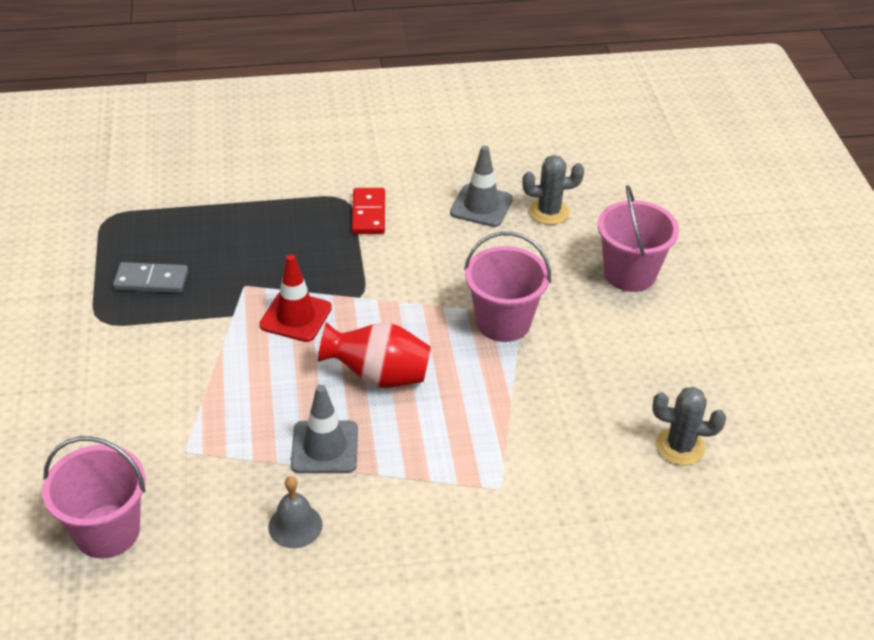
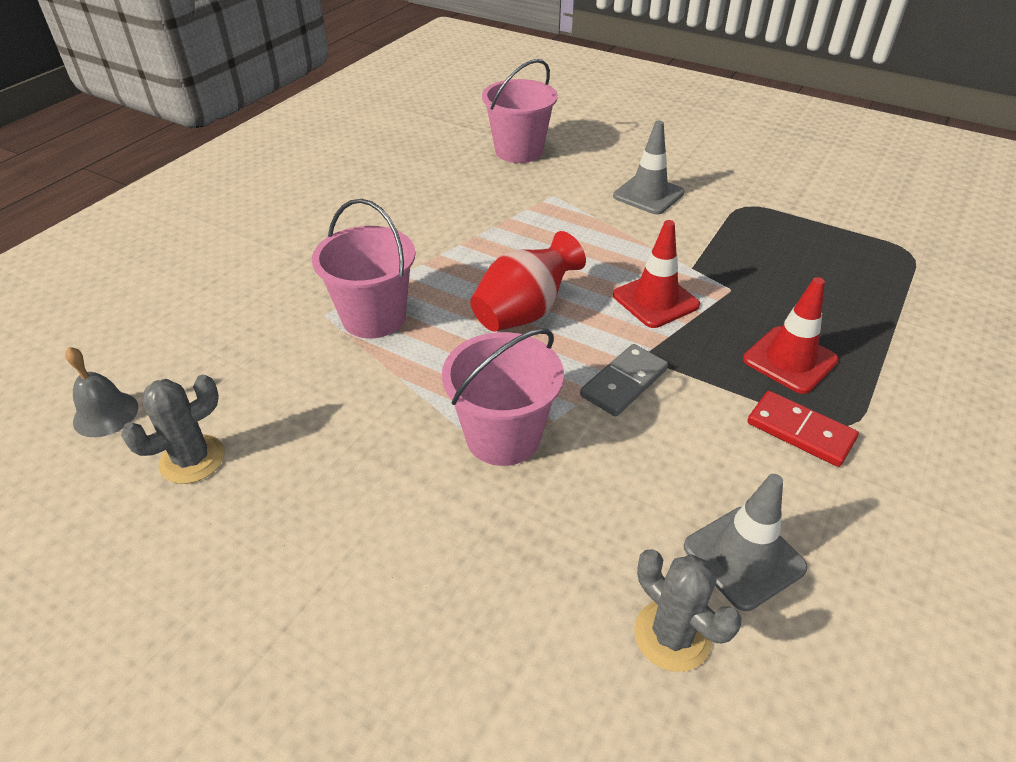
camera: 130 degrees right, 0 degrees up
grey domino [113,262,188,293] -> grey domino moved to [580,344,668,417]
grey bell [268,476,323,548] -> grey bell moved to [65,347,138,437]
grey traffic cone [291,385,358,473] -> grey traffic cone moved to [613,121,685,214]
grey cactus [522,155,584,225] -> grey cactus turned 75 degrees counterclockwise [634,549,742,672]
pink bucket [598,185,679,292] -> pink bucket moved to [312,199,415,338]
none -> red traffic cone [743,277,839,394]

